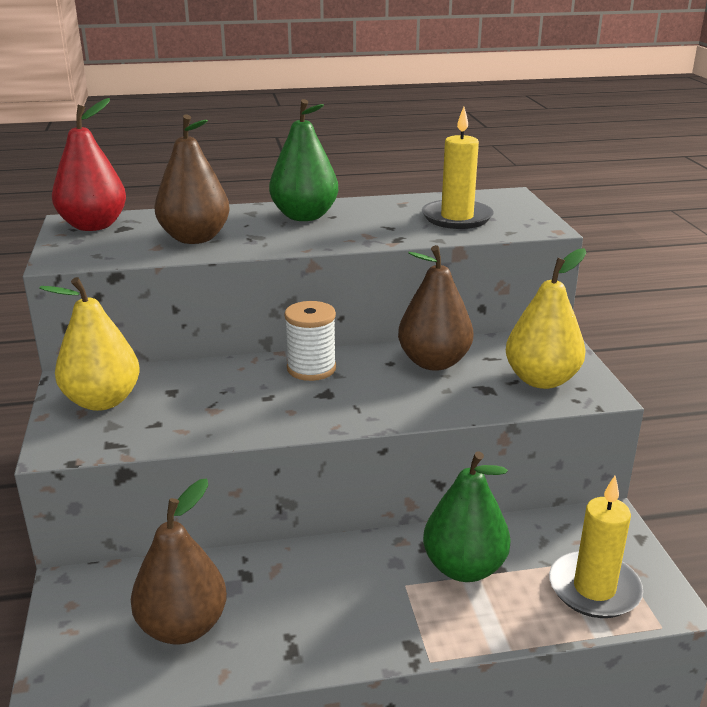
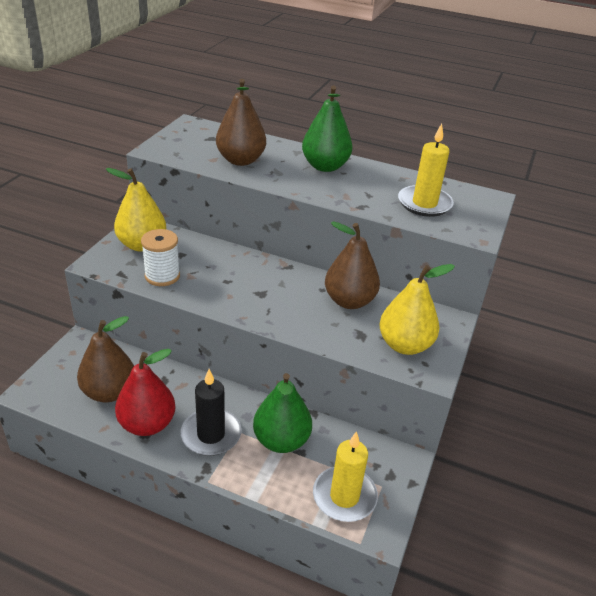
camera: 30 degrees right, 10 degrees up
red pear [52,98,126,231] -> red pear moved to [115,349,176,436]
white spool [284,301,336,381] -> white spool moved to [141,229,180,286]
none -> black candle [180,369,241,456]

